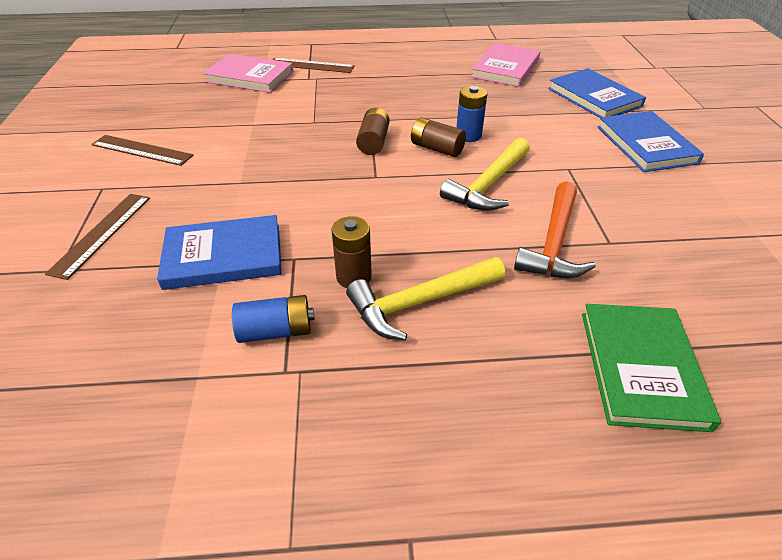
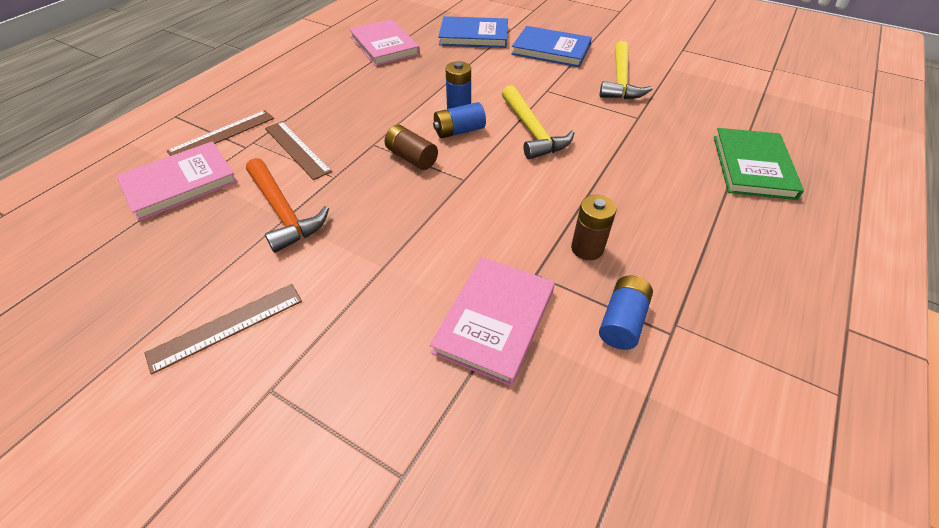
camera: 55 degrees left, 5 degrees up
brown ruler [45,194,150,280] -> brown ruler moved to [265,121,332,180]
blue book [157,215,282,290] -> pink book [430,257,555,386]
yellow hammer [346,257,505,341] -> yellow hammer moved to [599,41,653,99]
brown battery [411,117,466,157] -> blue battery [433,102,486,138]
orange hammer [514,181,596,278] -> orange hammer moved to [246,158,329,253]
green book [582,304,721,432] -> green book turned 60 degrees clockwise [714,128,804,200]

